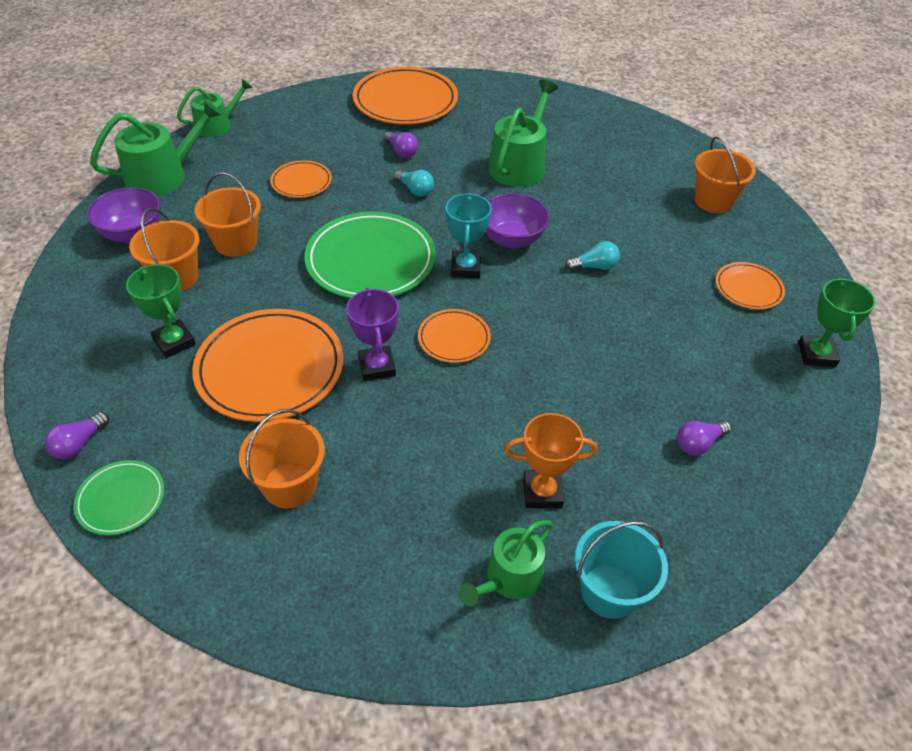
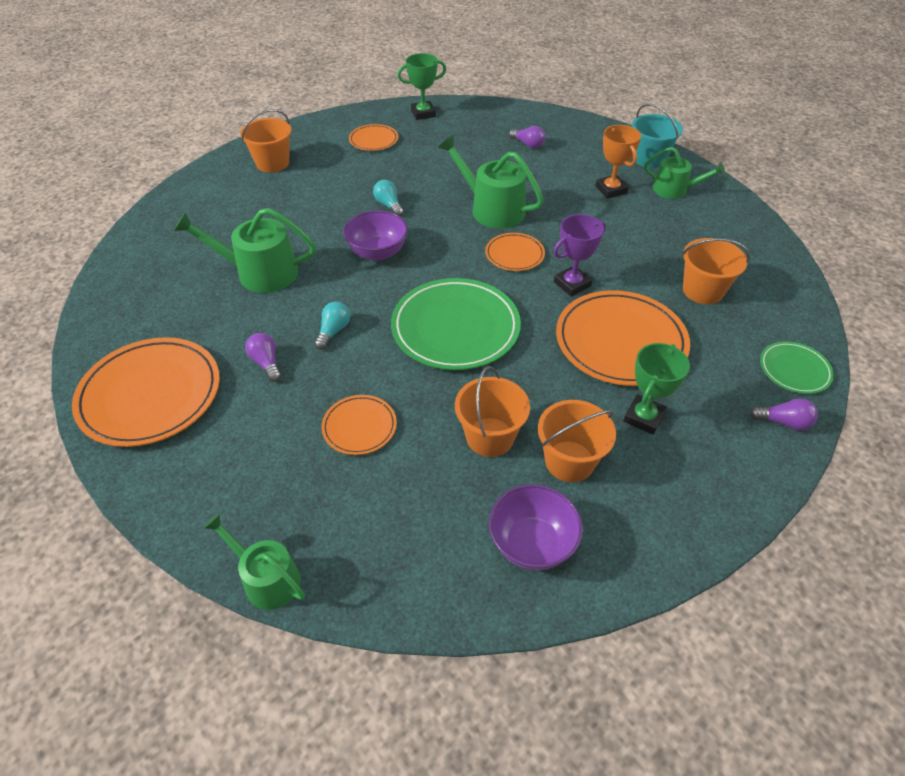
camera: 110 degrees left, 0 degrees up
green watering can [90,99,222,196] -> green watering can moved to [438,135,544,228]
purple light bulb [384,132,418,158] -> purple light bulb turned 60 degrees counterclockwise [245,333,281,382]
turquoise trophy [445,193,492,278] -> none

